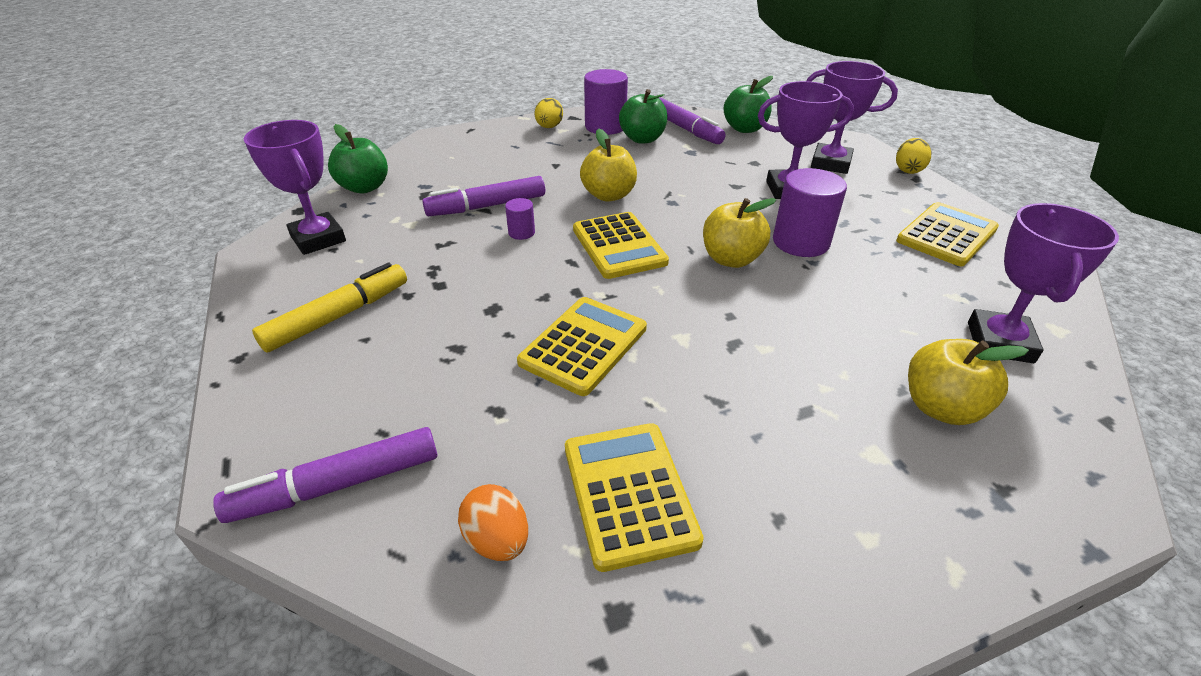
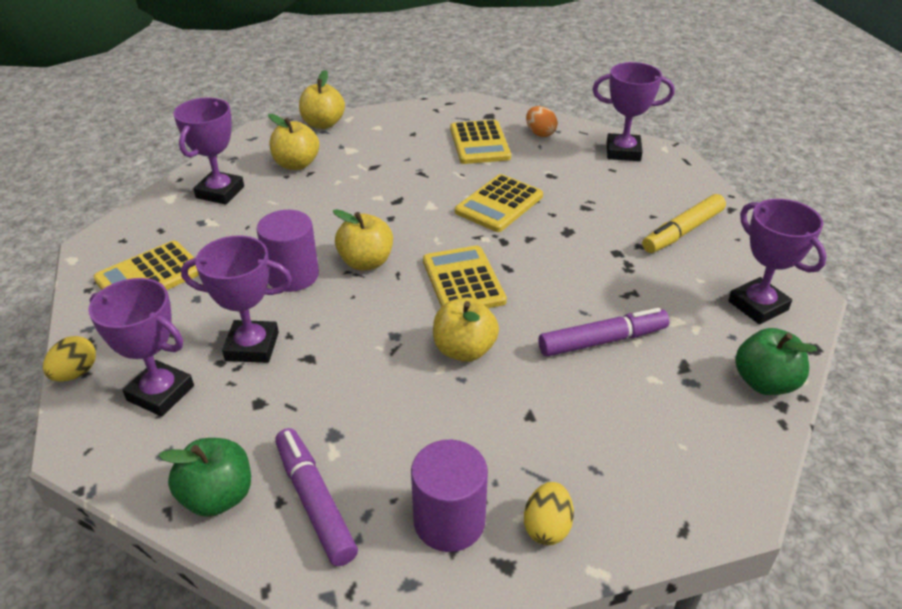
camera: 175 degrees left, 0 degrees up
purple marker [213,427,438,523] -> purple trophy [592,62,674,161]
purple cylinder [505,198,535,240] -> none
green apple [619,89,668,144] -> none
none -> yellow apple [299,70,345,129]

